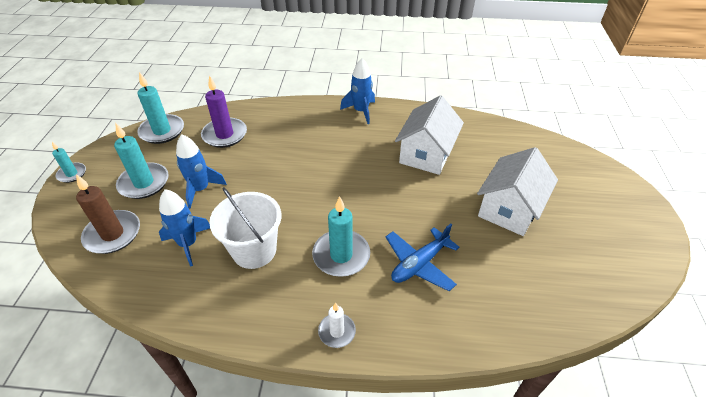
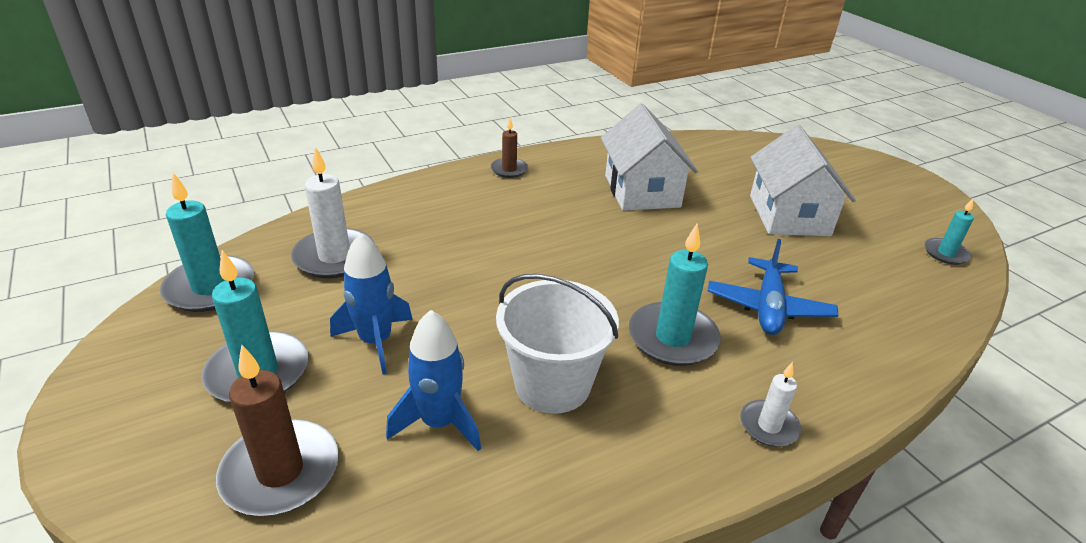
camera: 35 degrees left, 10 degrees down
turquoise candle [52,142,86,183] -> turquoise candle moved to [925,198,974,265]
purple candle [201,75,247,148] -> white candle [291,146,375,278]
blue rocket [340,58,375,124] -> brown candle [491,118,528,178]

